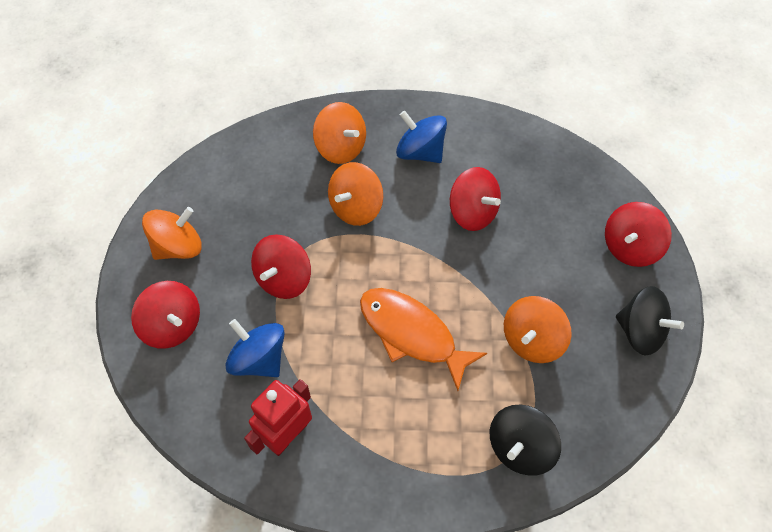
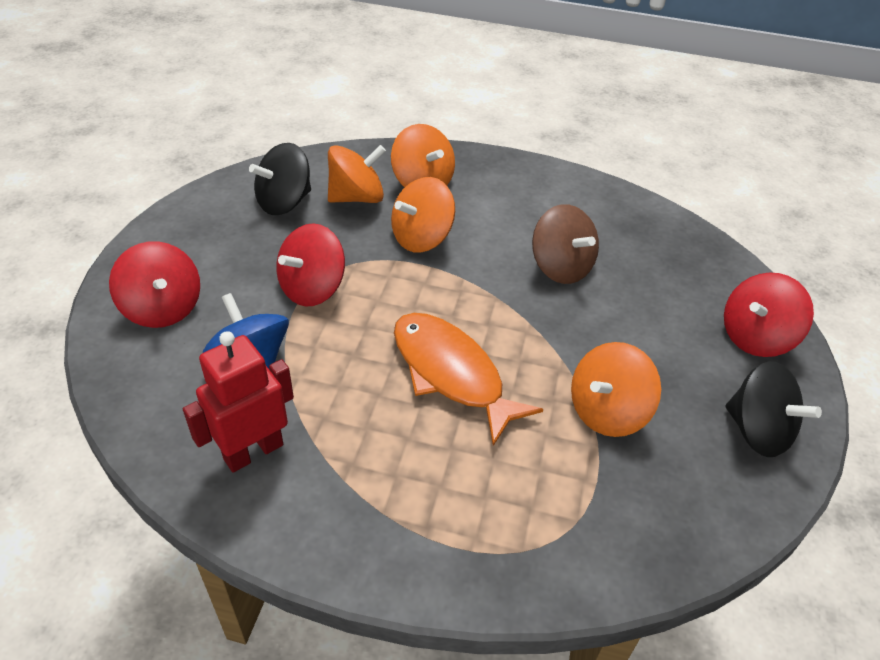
camera: 10 degrees right, 15 degrees down
orange spinning top [142,207,202,260] -> orange spinning top moved to [328,145,386,203]
blue spinning top [396,111,447,163] -> none
red spinning top [450,167,501,231] -> brown spinning top [532,204,599,284]
black spinning top [490,405,561,476] -> black spinning top moved to [249,143,311,215]

